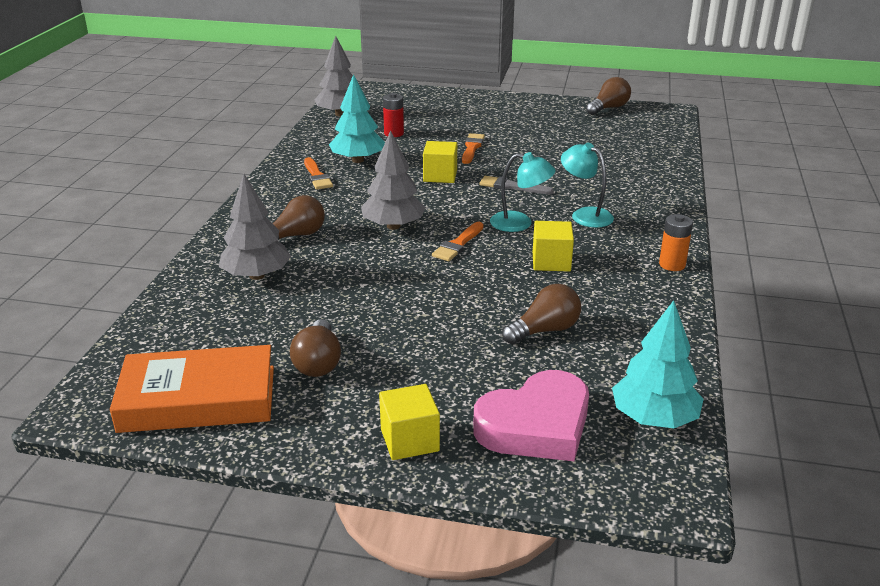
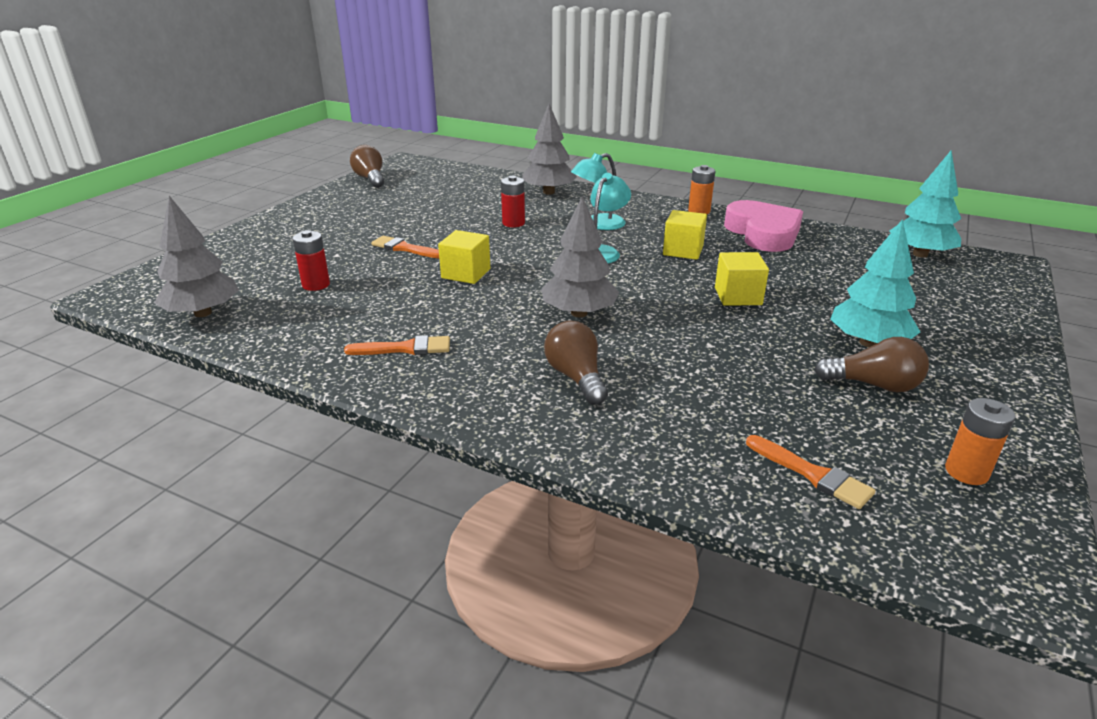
camera: 75 degrees left, 0 degrees up
orange book [110,345,274,433] -> orange battery [945,398,1016,485]
grey tree [219,174,291,280] -> grey tree moved to [522,104,577,195]
turquoise tree [329,74,385,163] -> turquoise tree moved to [830,219,920,347]
yellow cube [379,384,440,460] -> yellow cube moved to [715,252,769,306]
orange brush [432,222,484,261] -> orange brush moved to [746,435,876,509]
pink heart [473,370,589,461] -> pink heart moved to [724,200,803,252]
grey brush [480,176,554,194] -> none
brown light bulb [502,284,581,344] -> none
none -> red battery [501,176,525,227]

